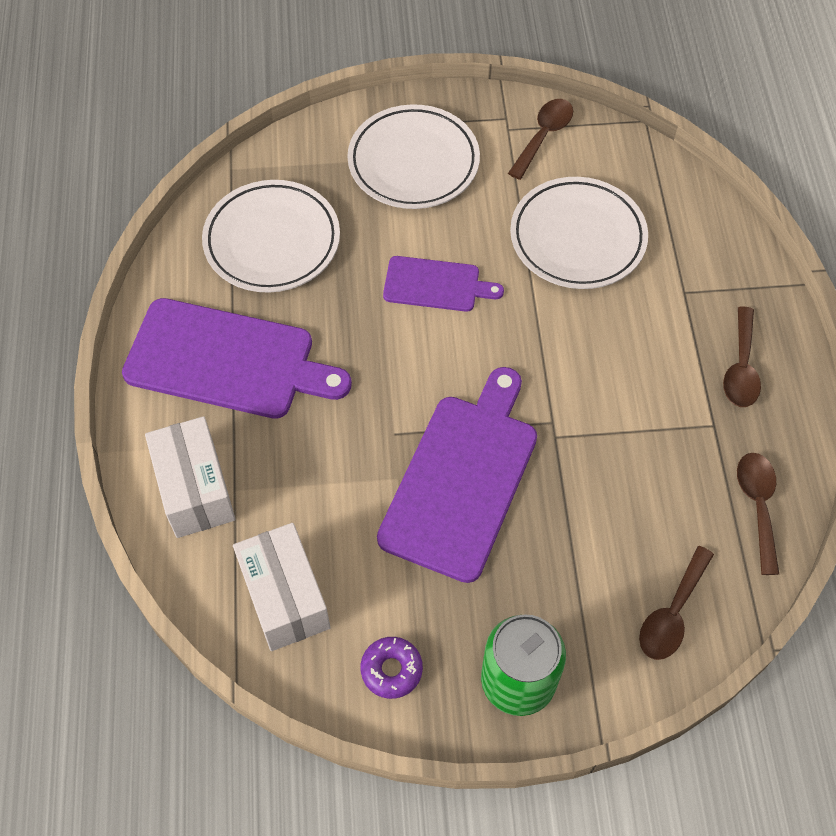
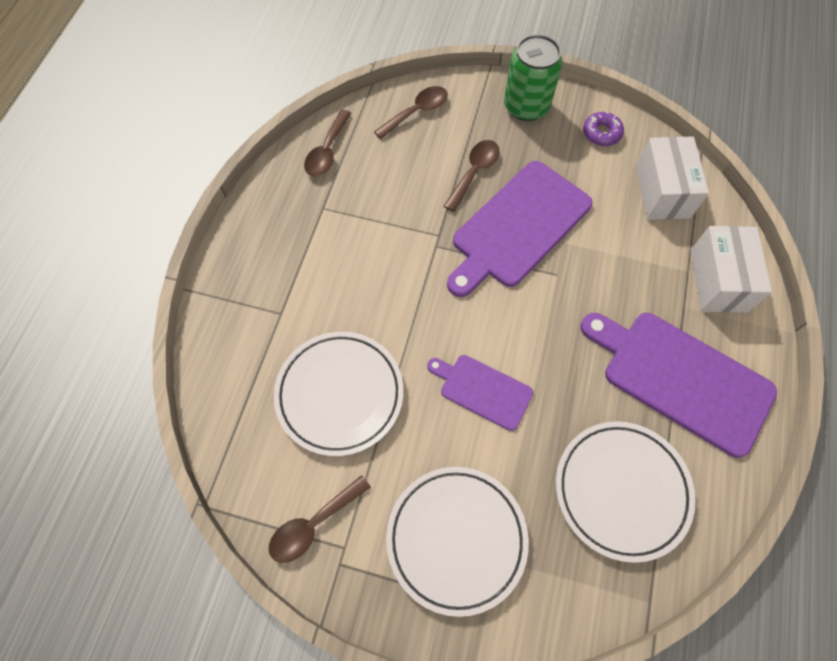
camera: 160 degrees left, 5 degrees up
brown spoon [723,306,761,407] -> brown spoon moved to [444,140,500,212]

